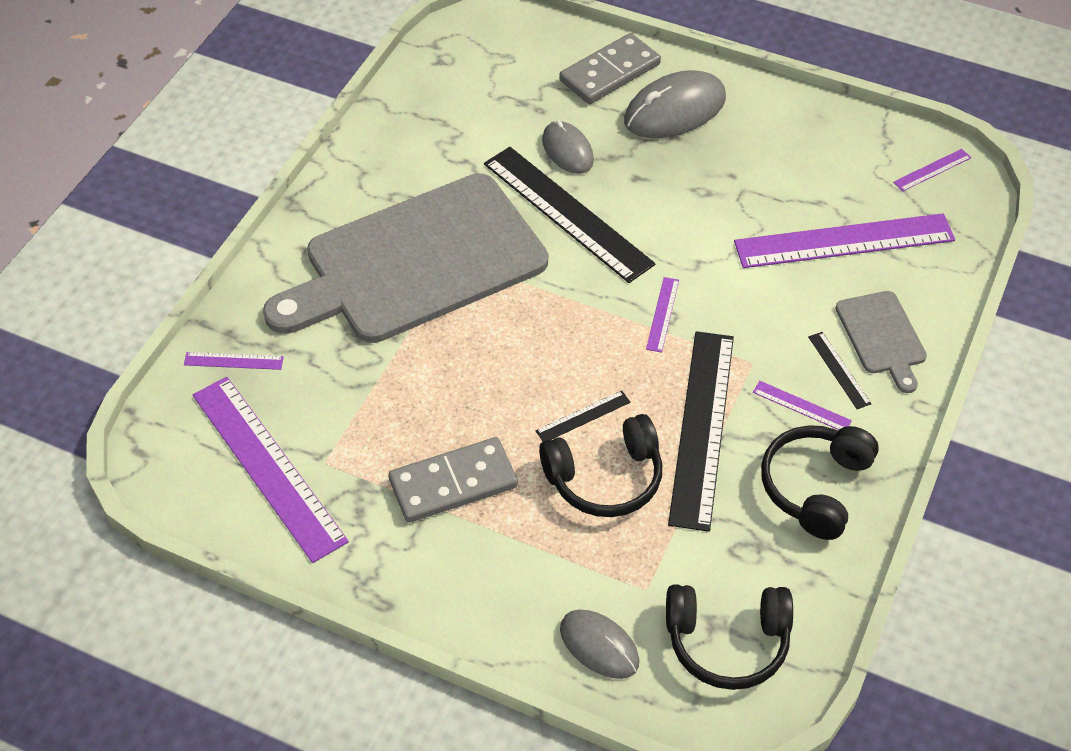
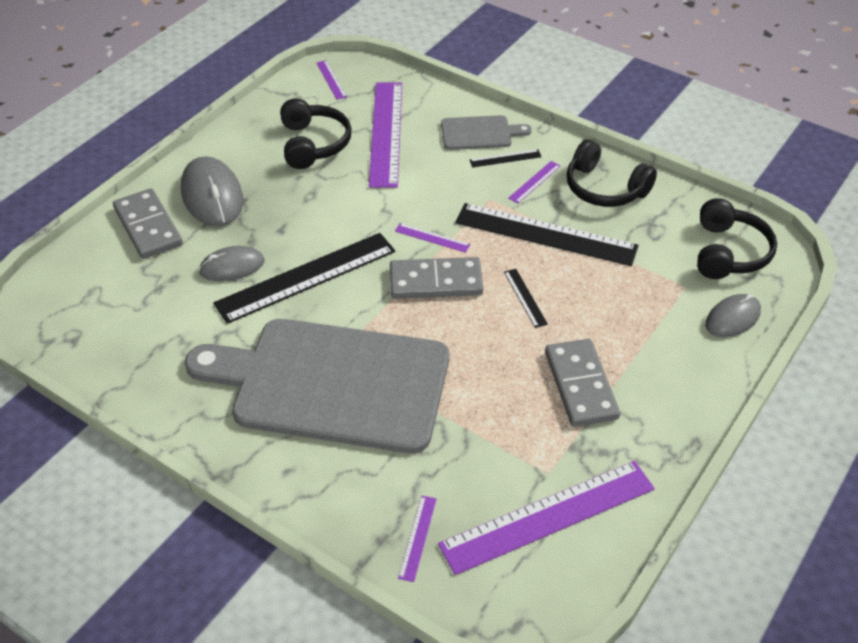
camera: 80 degrees left, 5 degrees down
grey cutting board [263,173,548,343] -> grey cutting board turned 120 degrees clockwise [185,319,449,454]
black headphones [539,414,662,517] -> black headphones moved to [280,98,351,169]
none -> grey domino [390,257,483,299]

